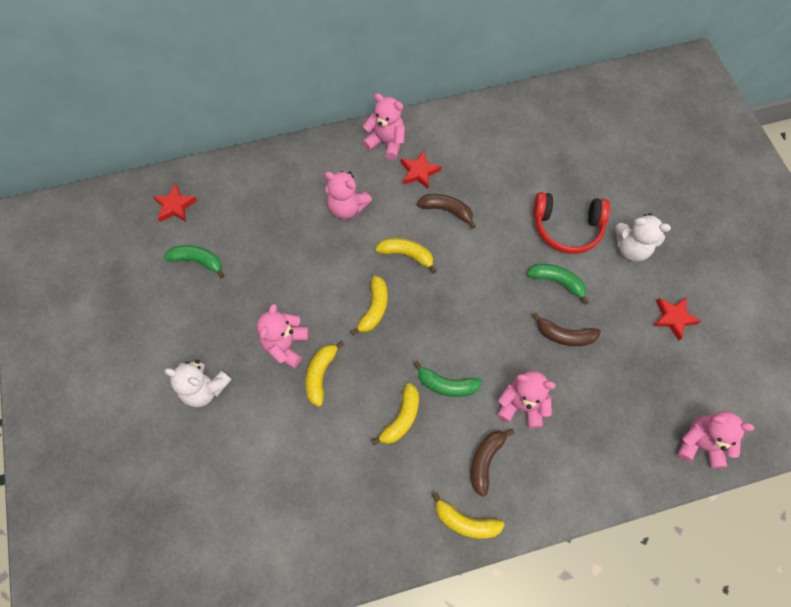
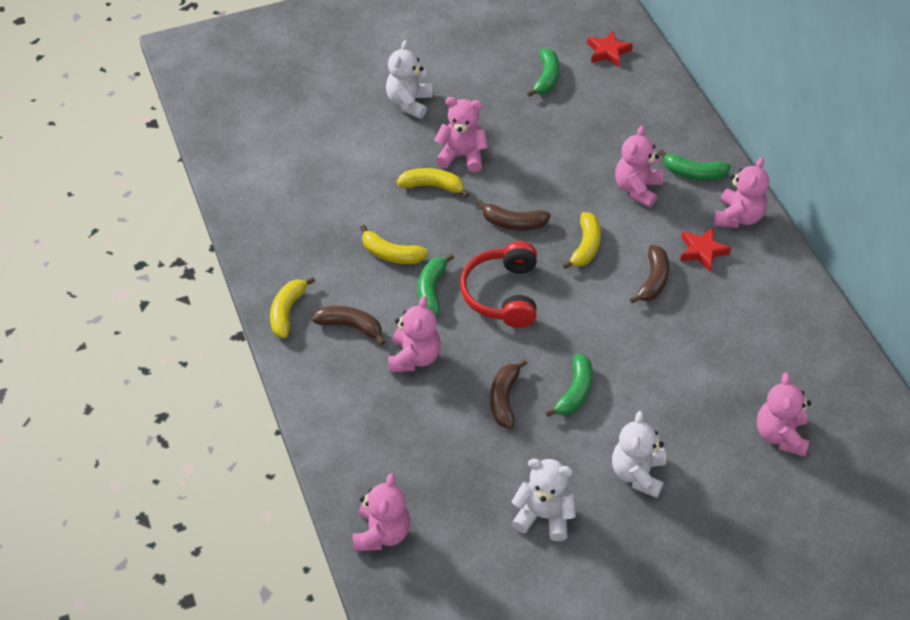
camera: 85 degrees right, 15 degrees down
yellow banana [350,276,388,335] -> brown banana [477,199,551,230]
red headphones [533,192,610,254] -> red headphones moved to [460,241,537,328]
red star [653,297,701,341] -> white teddy bear [511,459,576,541]
none -> green banana [658,149,731,180]
none -> pink teddy bear [757,373,811,457]

